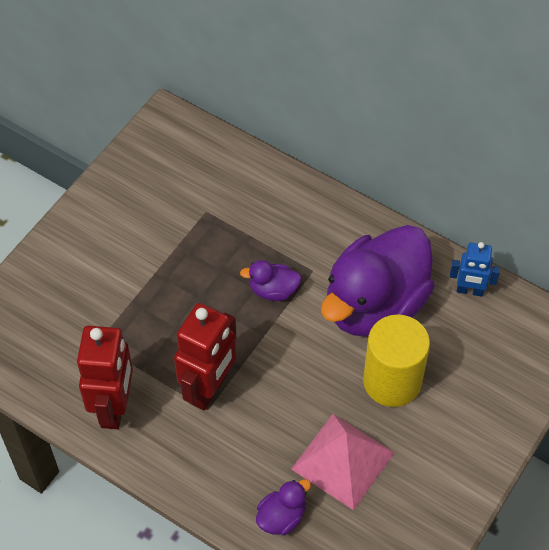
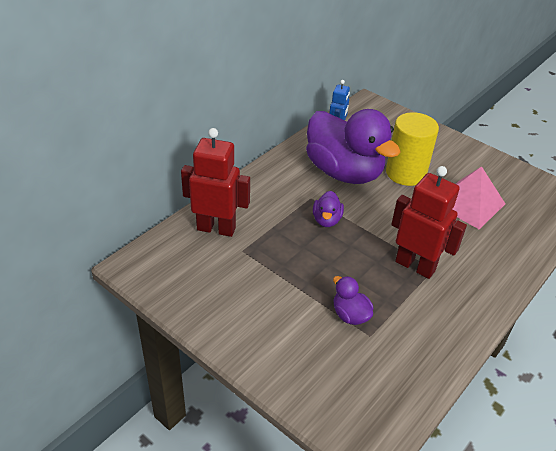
camera: 85 degrees left, 15 degrees down
red robot [77,326,133,429] -> red robot moved to [181,128,250,237]
purple duck [256,479,311,535] -> purple duck moved to [333,276,373,325]

